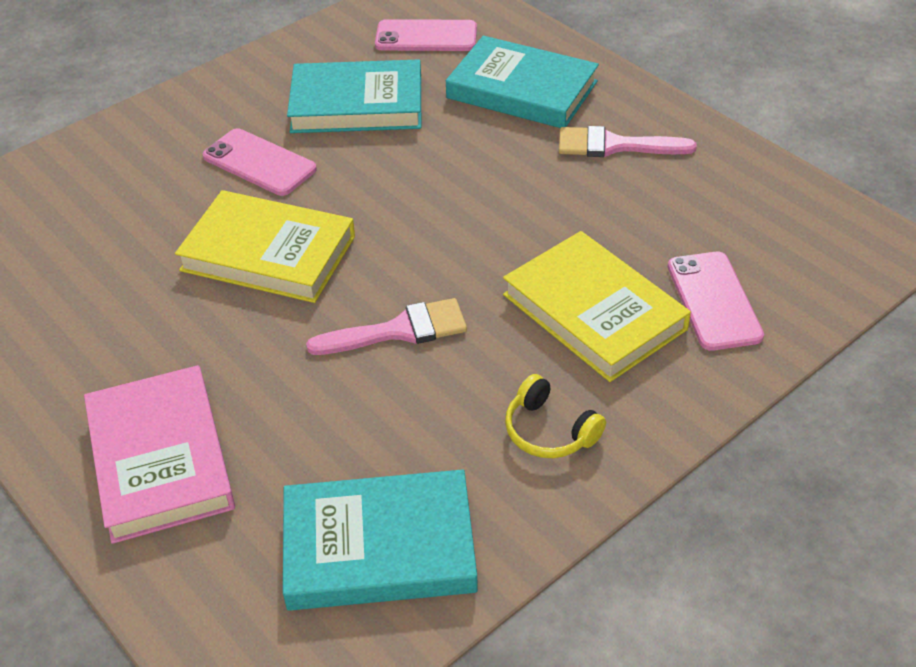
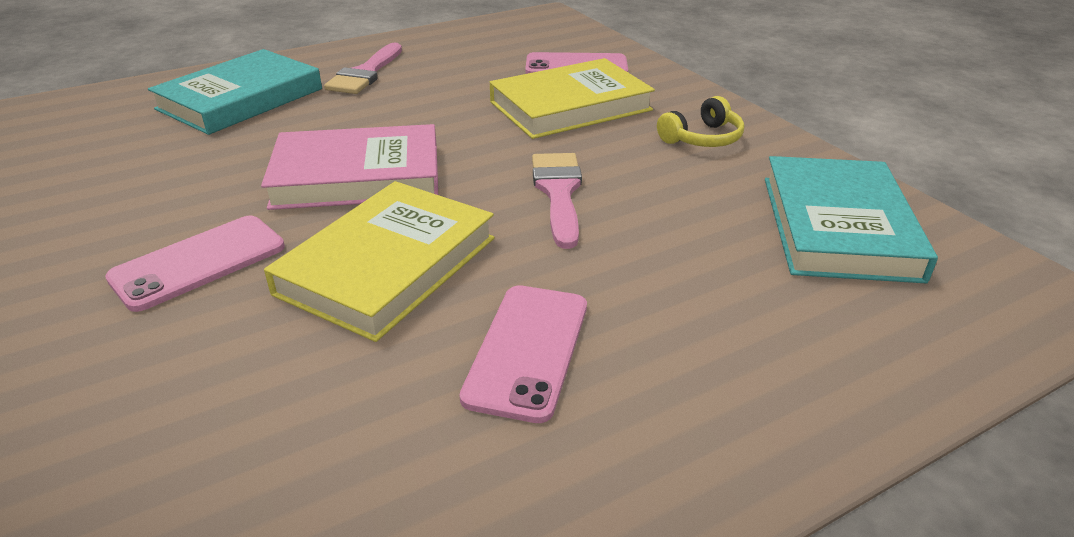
camera: 80 degrees left, 10 degrees down
pink book [84,365,235,544] -> pink book moved to [261,124,438,210]
turquoise book [287,59,421,133] -> none
pink phone [375,19,477,51] -> pink phone moved to [459,285,587,423]

